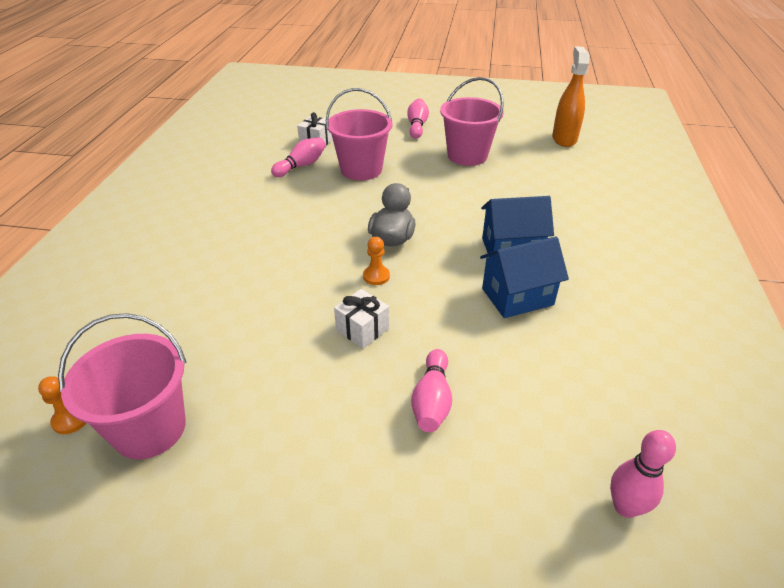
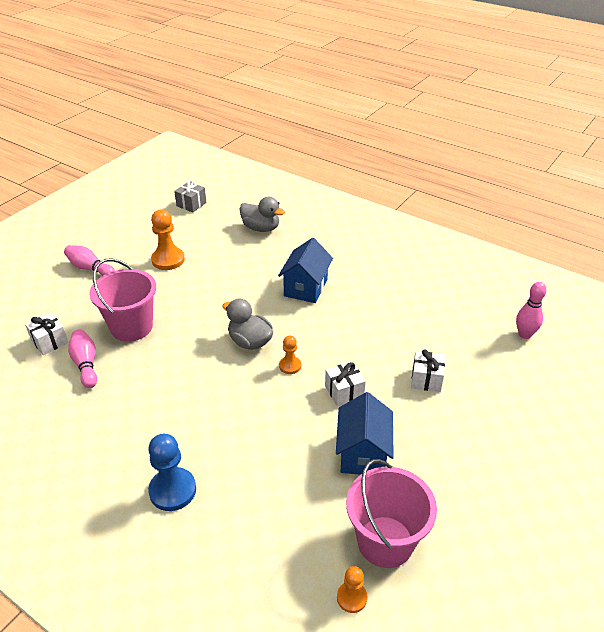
camera: 65 degrees left, 0 degrees up
pink bowling pin [411,349,452,432] -> white gift [411,349,445,392]
pink bucket [440,77,504,166] -> orange pawn [151,210,185,270]
blue house [480,236,569,318] -> blue house moved to [336,392,394,475]
orange spray bottle [552,46,590,147] -> grey gift [174,180,206,212]
none -> blue pawn [148,434,196,511]
none -> grey duck [239,197,285,232]

